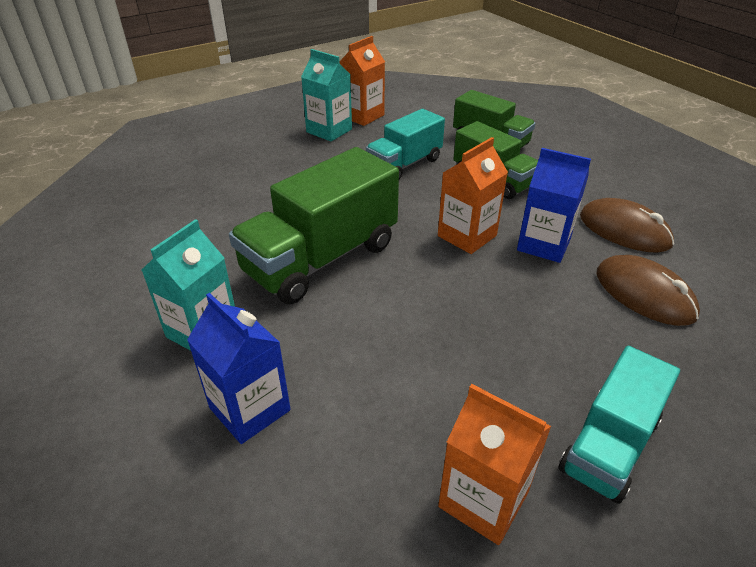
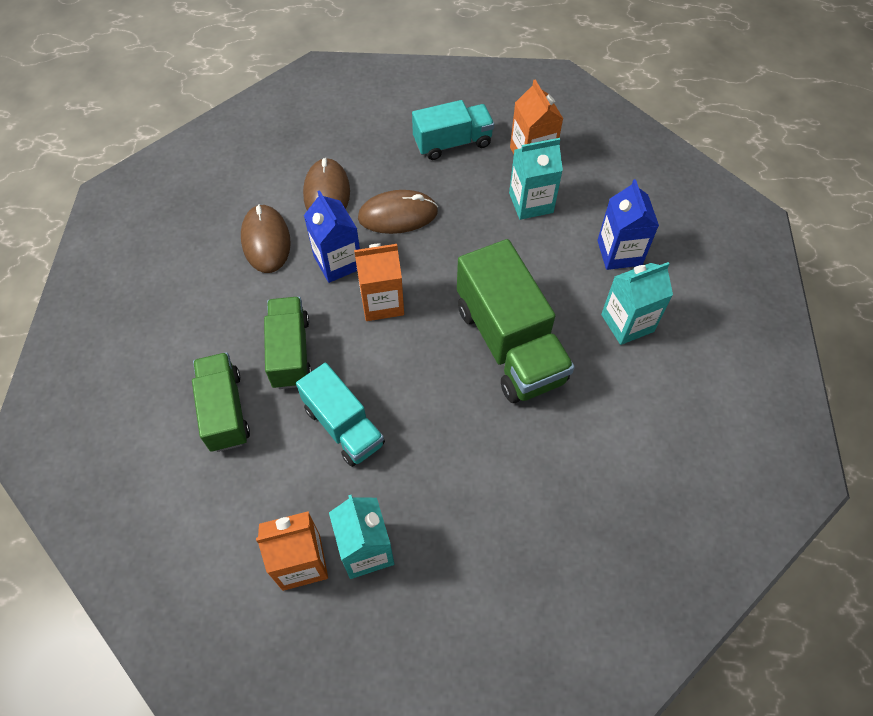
camera: 145 degrees left, 20 degrees up
green truck [229,147,399,304] -> green truck turned 75 degrees clockwise [457,239,575,403]
turquoise truck [366,109,445,179] -> turquoise truck turned 60 degrees clockwise [296,363,385,467]
none -> brown mouse [358,190,438,234]
none -> turquoise carton [509,138,563,220]

